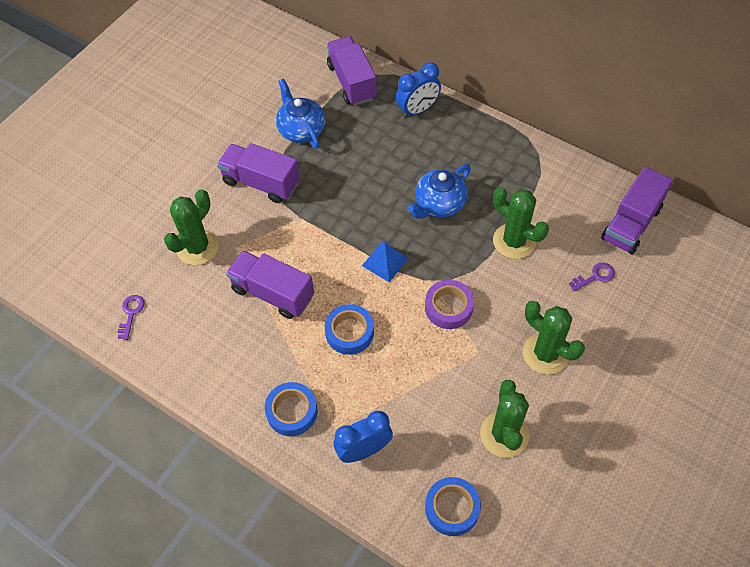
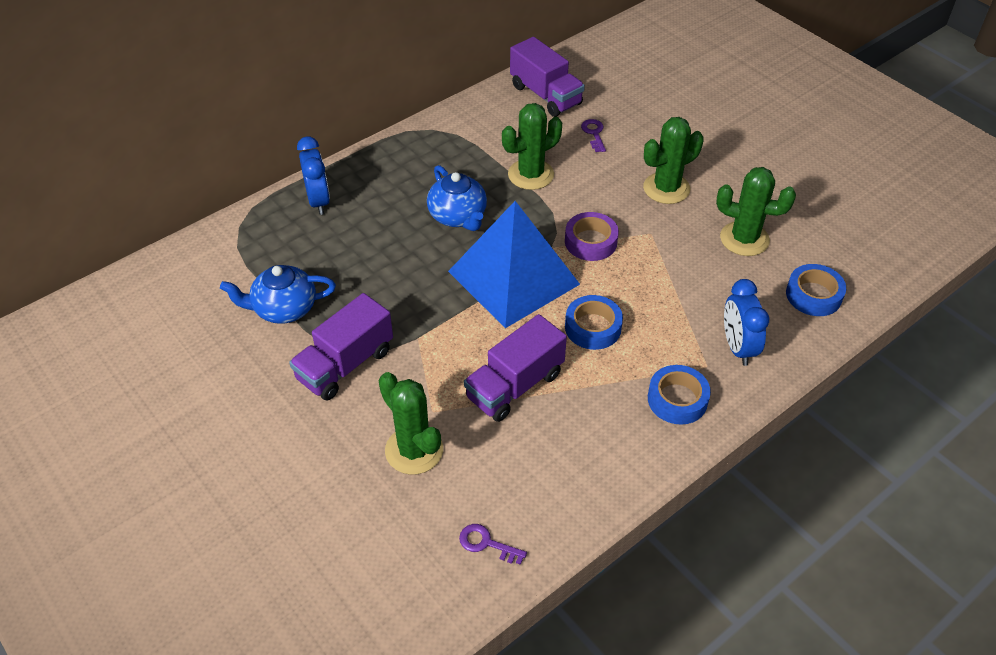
camera: 75 degrees left, 10 degrees down
purple truck [327,36,377,106] -> none
blue pyramid [362,242,408,282] -> blue pyramid [448,201,580,328], size x2.40

